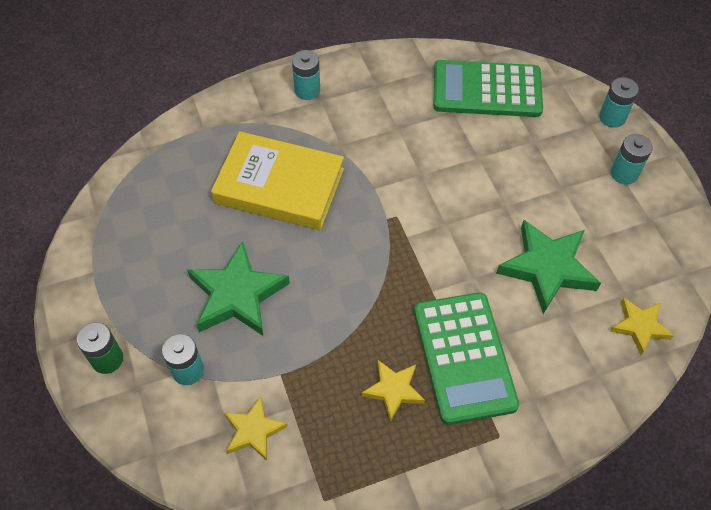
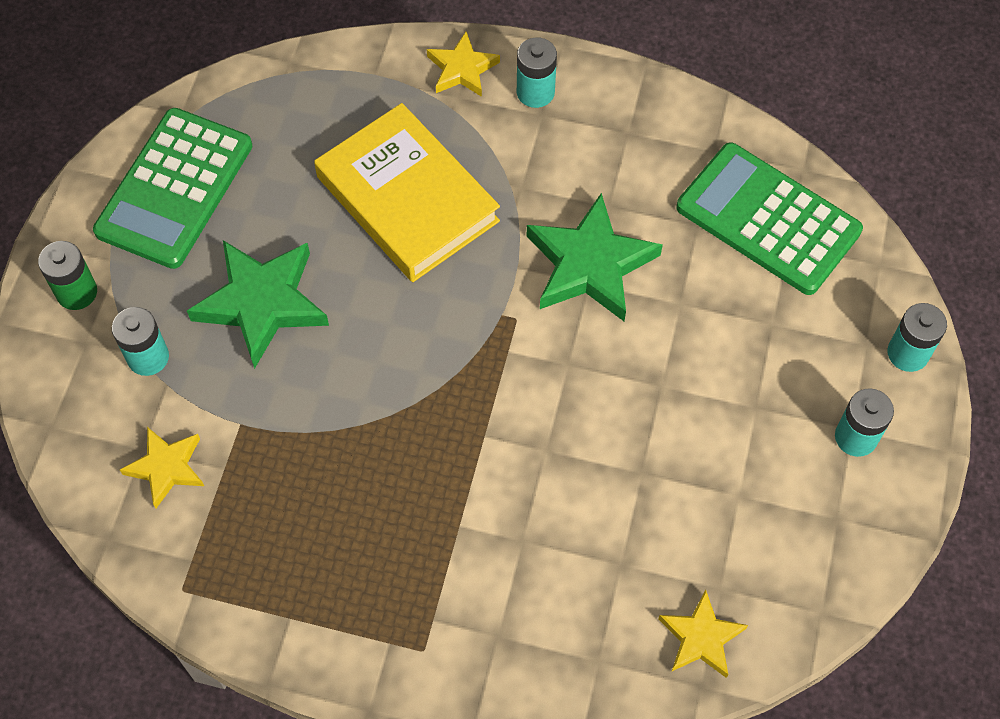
camera: 35 degrees right, 5 degrees up
yellow star [362,360,425,422] -> yellow star moved to [427,32,500,97]
green calculator [414,292,519,425] -> green calculator moved to [93,108,253,269]
green star [496,220,601,314] -> green star moved to [527,193,663,322]

